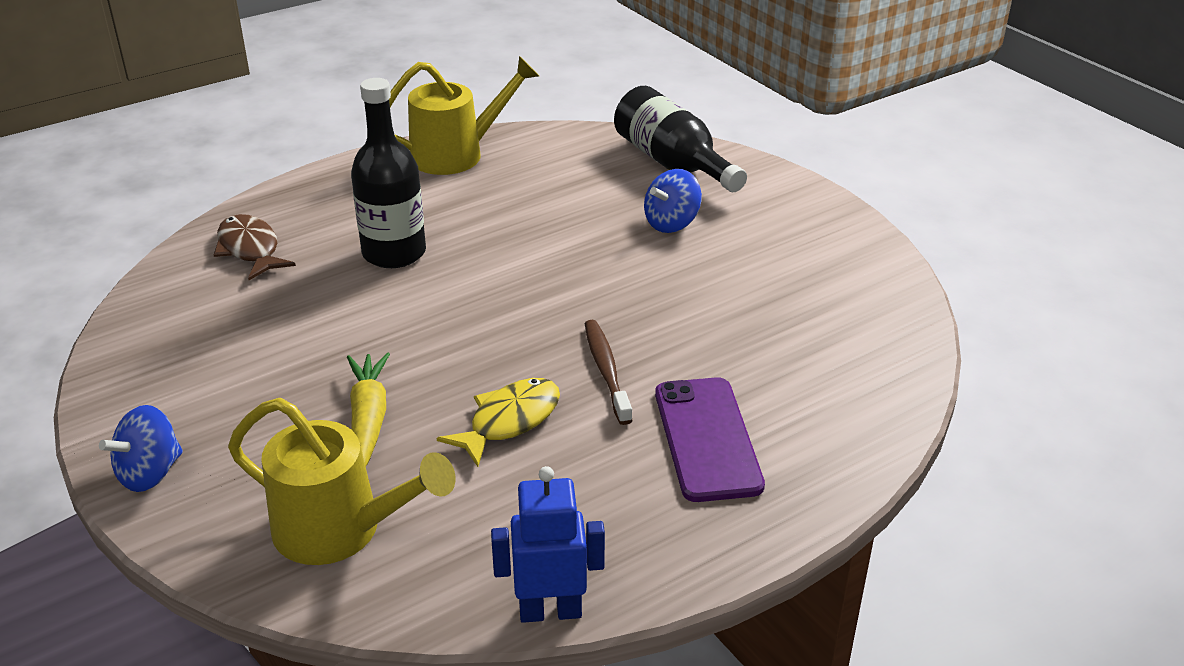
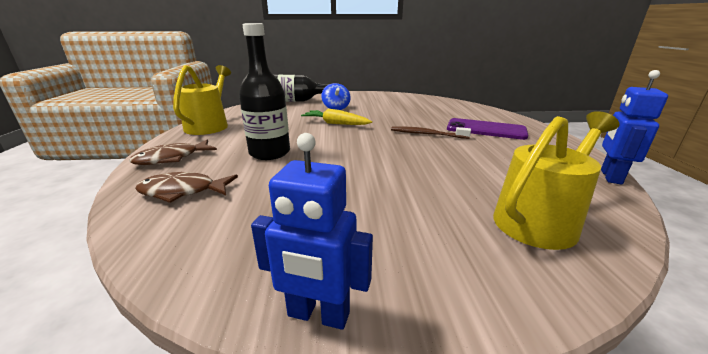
camera: 60 degrees left, 10 degrees down
blue spinning top [99,405,183,492] -> none
yellow carrot [347,352,390,466] -> yellow carrot moved to [301,109,372,125]
yellow fish [437,378,560,467] -> none
none -> brown fish [129,140,217,165]
none -> blue robot [251,133,373,330]

